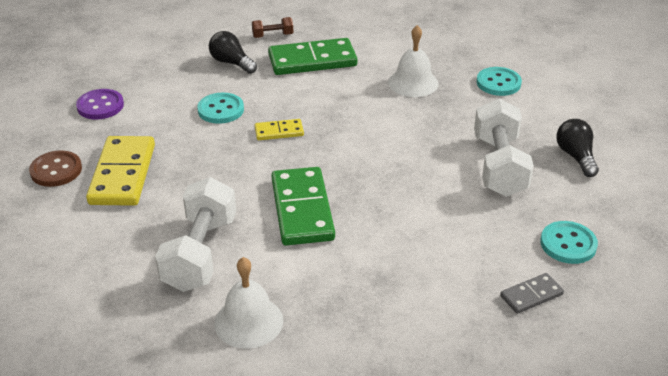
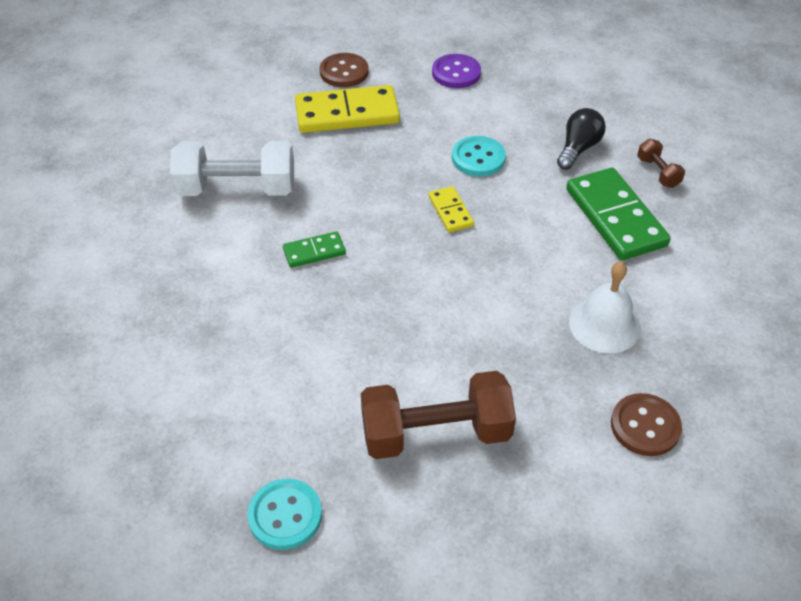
camera: 80 degrees right, 10 degrees up
white bell [214,257,283,349] -> none
green domino [271,167,335,246] -> green domino [283,231,346,268], size x0.51
white dumbbell [474,98,534,197] -> brown dumbbell [361,371,516,459]
turquoise button [476,67,522,96] -> brown button [611,393,682,456]
grey domino [500,273,564,314] -> none
black light bulb [556,119,599,177] -> none

